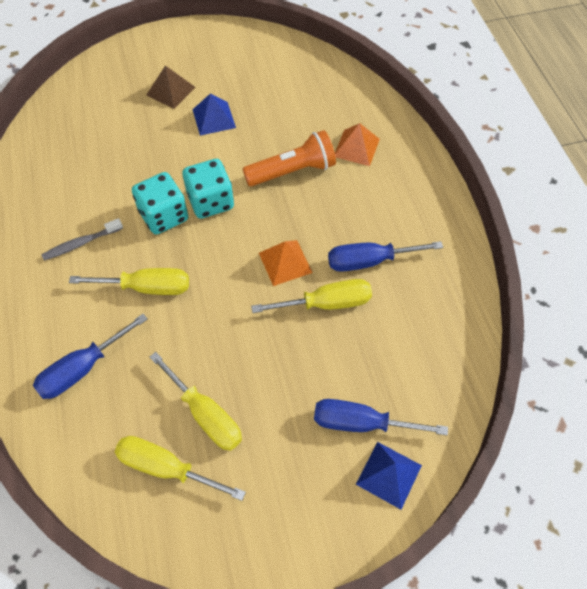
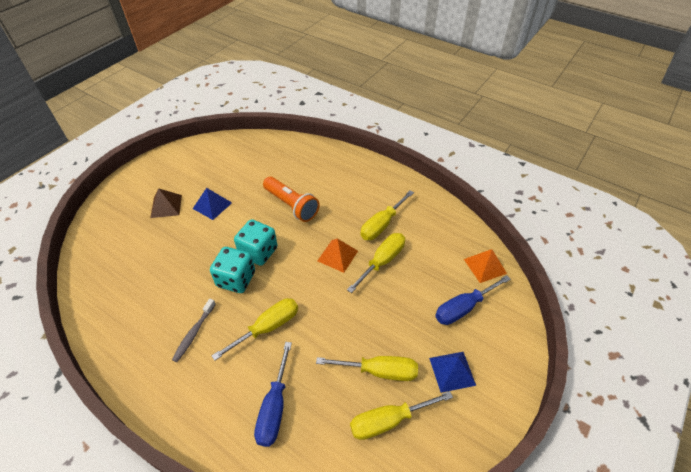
camera: 40 degrees left, 10 degrees down
orange flashlight [243,130,336,187] -> orange flashlight turned 105 degrees clockwise [263,177,320,222]
blue screwdriver [328,241,443,272] -> yellow screwdriver [361,190,414,240]
orange pyramid [335,123,380,166] -> orange pyramid moved to [464,249,507,283]
blue pyramid [356,442,422,509] -> blue pyramid moved to [429,352,476,393]

